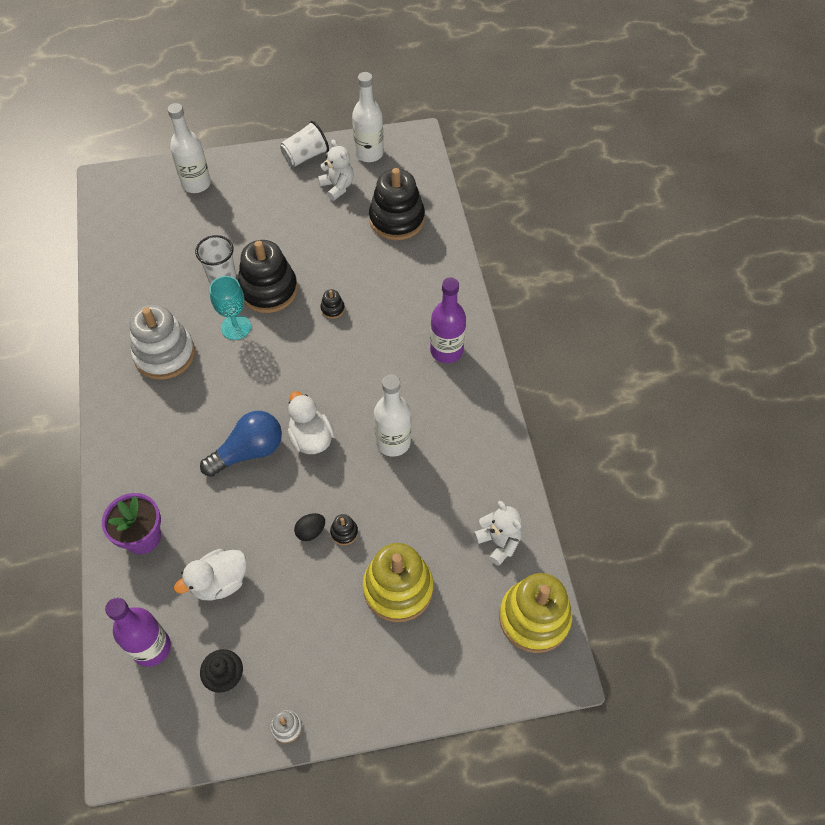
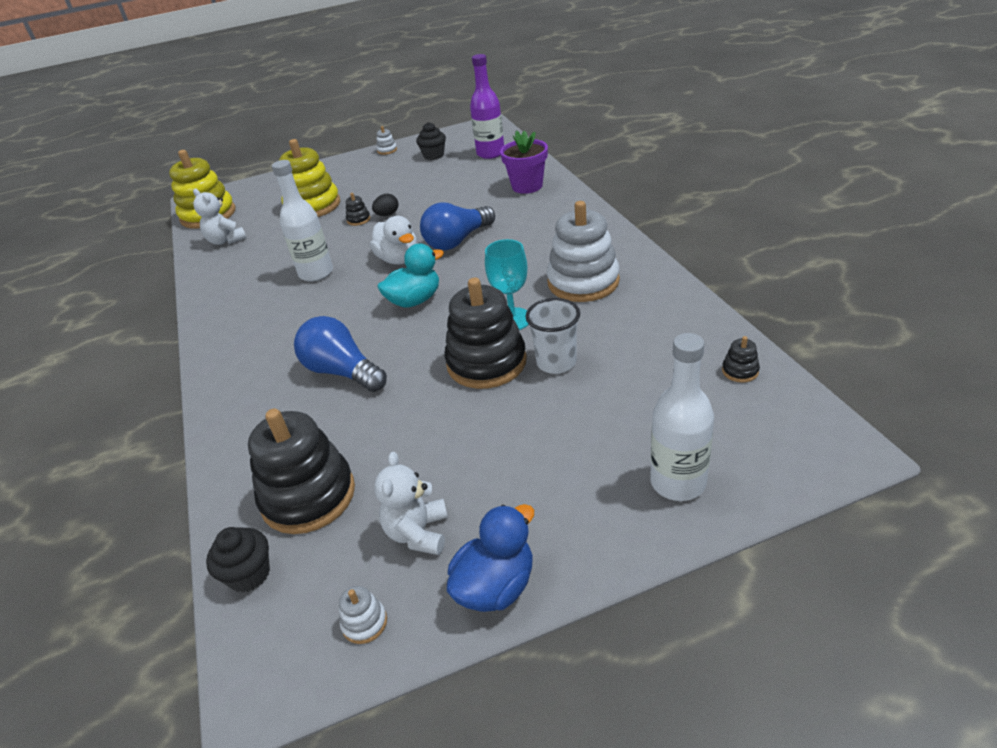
camera: 175 degrees right, 20 degrees down
white duck [174,549,247,601] -> none
white cup [280,121,329,167] -> blue duck [447,504,534,612]
white teddy bear [318,139,354,201] -> white teddy bear turned 45 degrees clockwise [374,452,448,555]
black stacking toy [320,289,345,319] -> black stacking toy moved to [722,336,760,383]
white bottle [352,72,384,162] -> white stacking toy [339,586,387,644]
purple bottle [430,277,466,363] -> none
none -> black cupcake [206,527,270,593]
none -> blue light bulb [294,316,387,392]
none -> turquoise duck [377,244,444,308]

